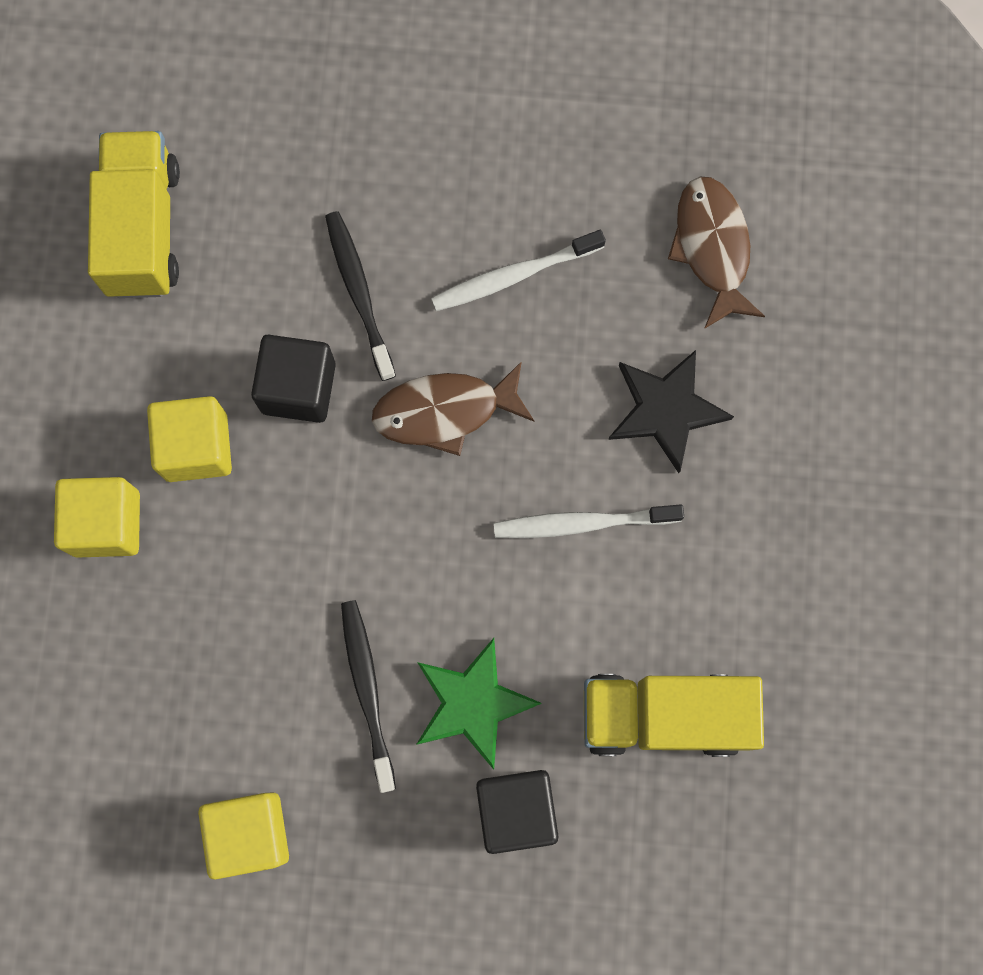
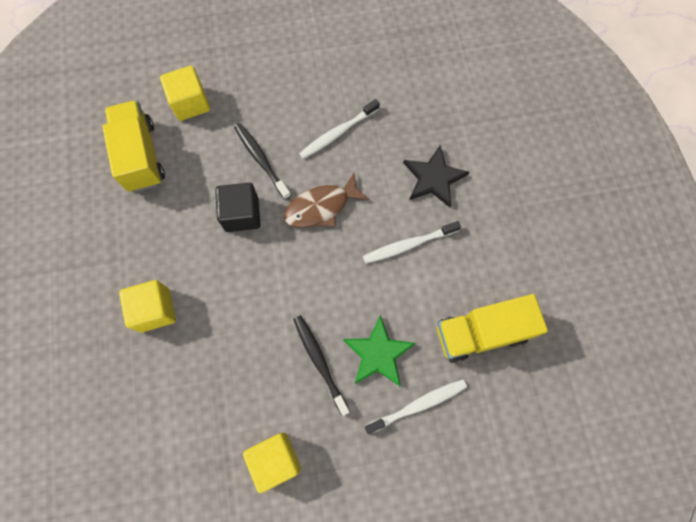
camera: 15 degrees left, 5 degrees down
yellow cube [147,396,232,482] -> yellow cube moved to [160,66,210,121]
black cube [476,770,559,854] -> white toothbrush [365,379,467,435]
brown fish [668,177,765,329] -> none

